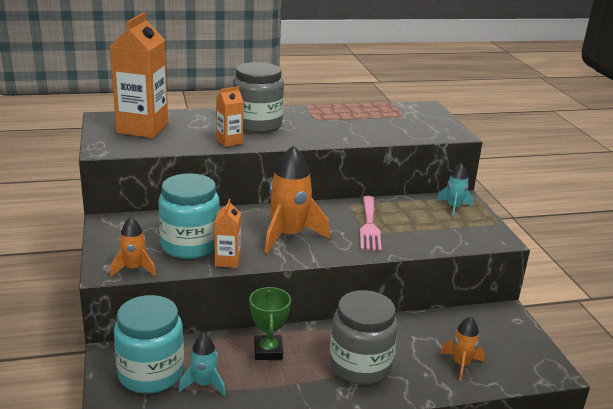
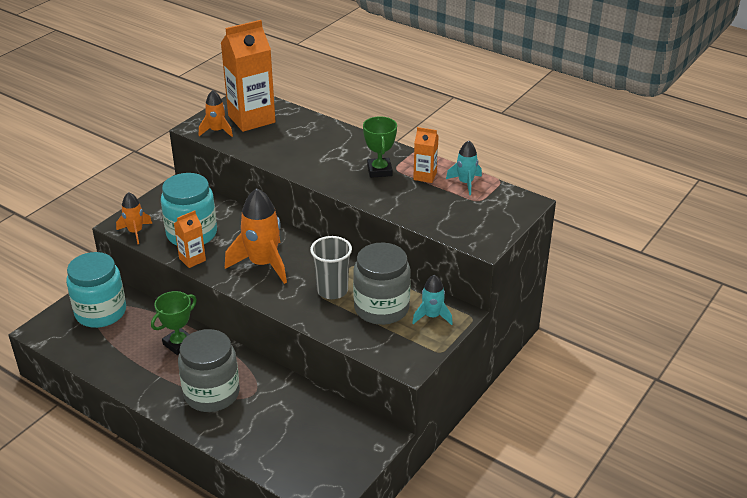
camera: 50 degrees right, 10 degrees up
turquoise rocket [178,334,226,396] -> turquoise rocket moved to [446,140,482,195]
orange carton [216,86,243,147] -> orange carton moved to [413,127,438,183]
grey jar [233,62,284,133] -> grey jar moved to [353,243,411,325]
pink fork [360,196,382,251] -> grey cup [310,236,352,299]
orange rocket [440,317,485,381] -> orange rocket moved to [199,90,233,137]
none -> green trophy [363,116,397,178]

